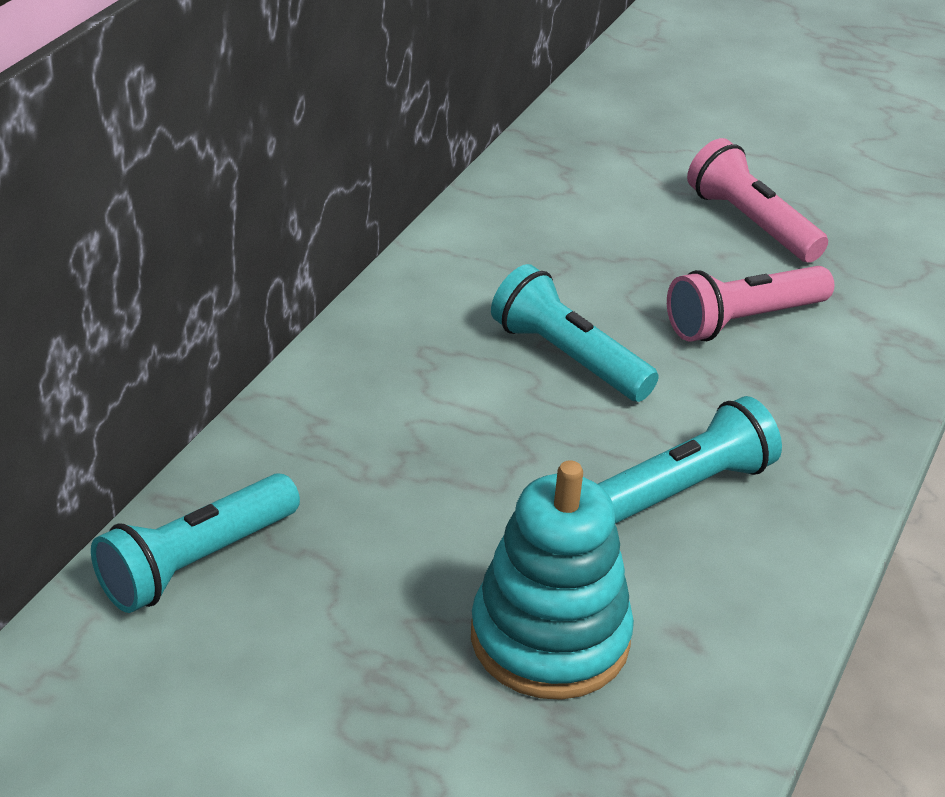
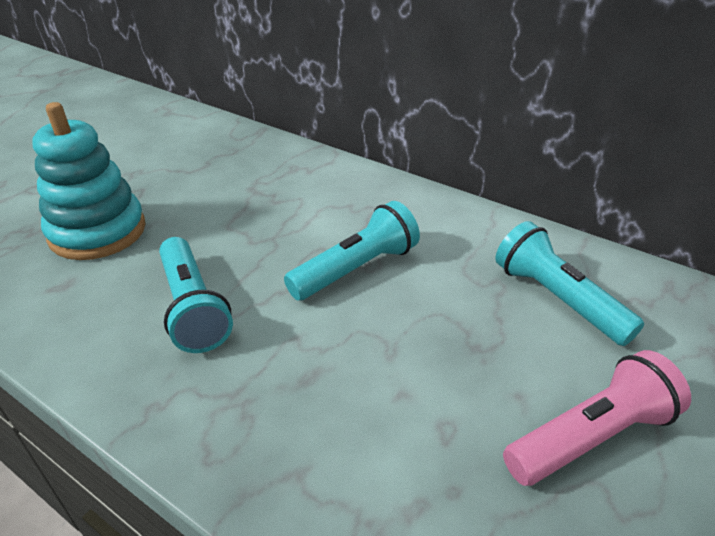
camera: 100 degrees right, 0 degrees up
turquoise flashlight [91,473,300,613] -> turquoise flashlight moved to [495,221,644,346]
pink flashlight [667,266,834,342] -> none

